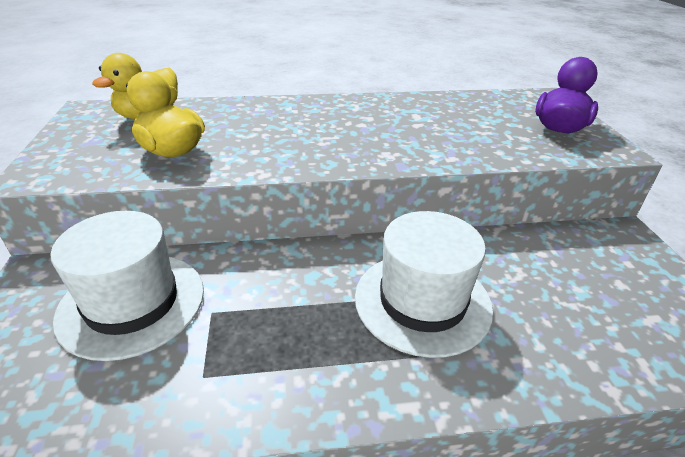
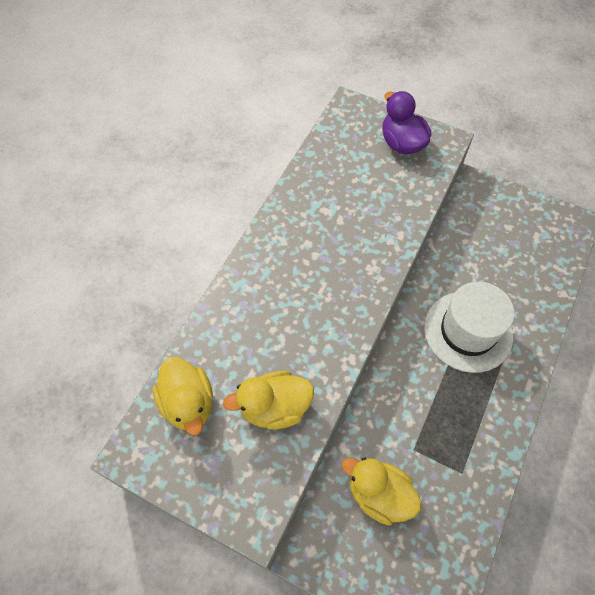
camera: 55 degrees left, 25 degrees up
white hat [50,211,204,361] -> yellow duck [341,457,422,526]

